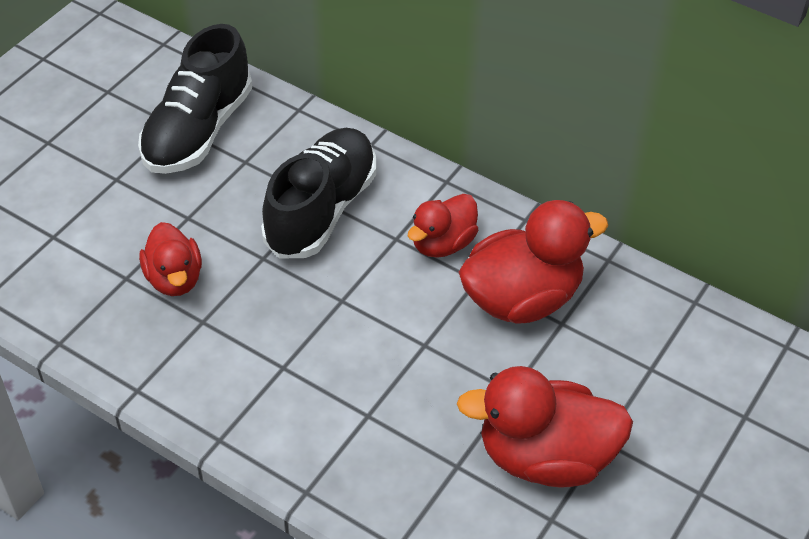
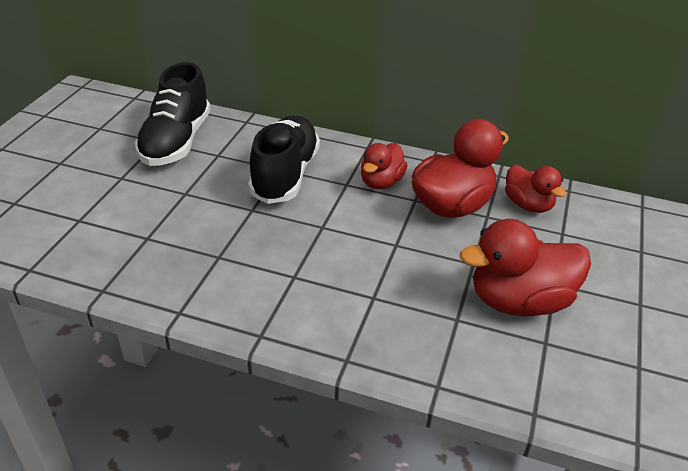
camera: 15 degrees left, 10 degrees down
red duck [139,222,202,296] -> red duck moved to [505,164,566,213]

